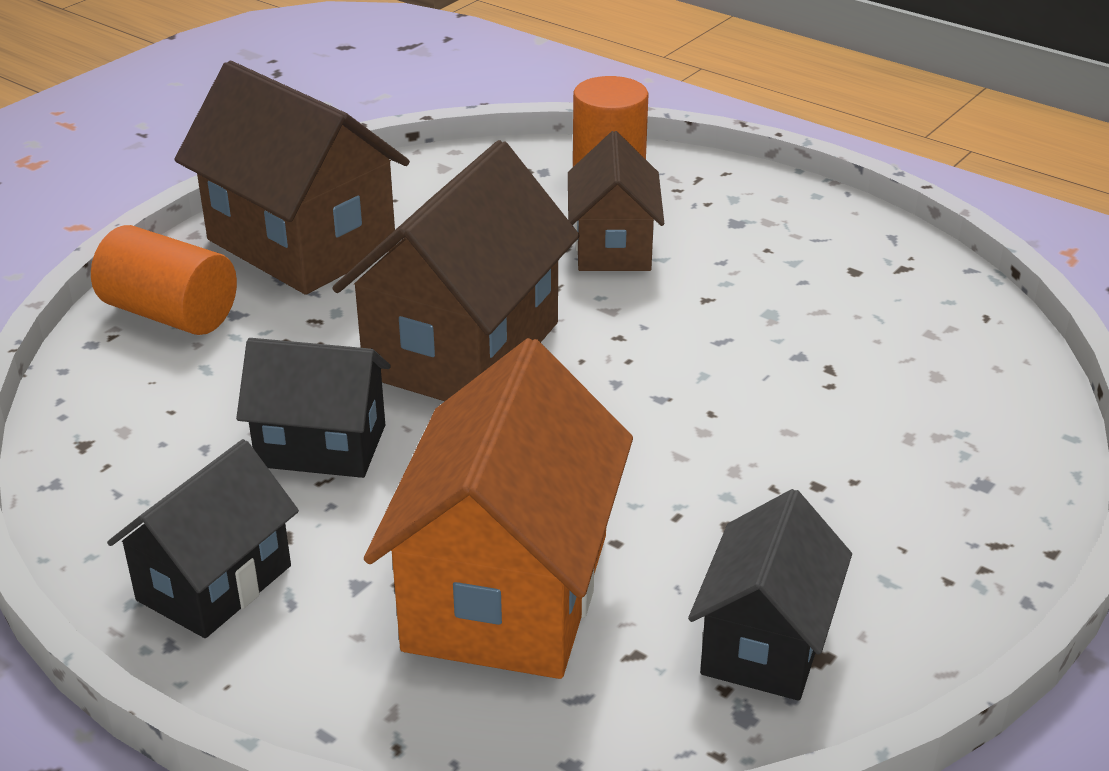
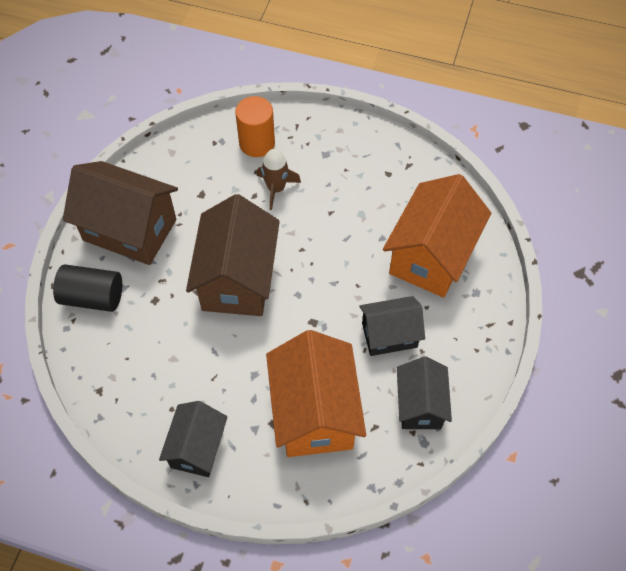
camera: 20 degrees left, 25 degrees up
orange cylinder [91,225,237,335] -> black cylinder [53,264,122,312]
black house [236,338,391,478] -> black house moved to [359,296,425,356]
brown house [568,131,664,271] -> brown rocket [257,149,301,210]
none -> orange house [383,174,491,298]

